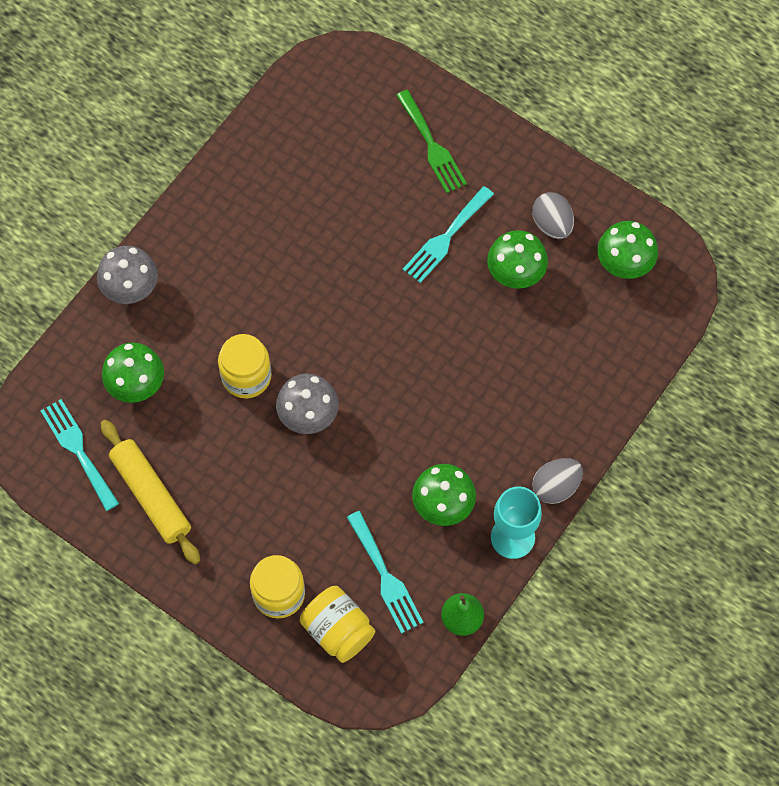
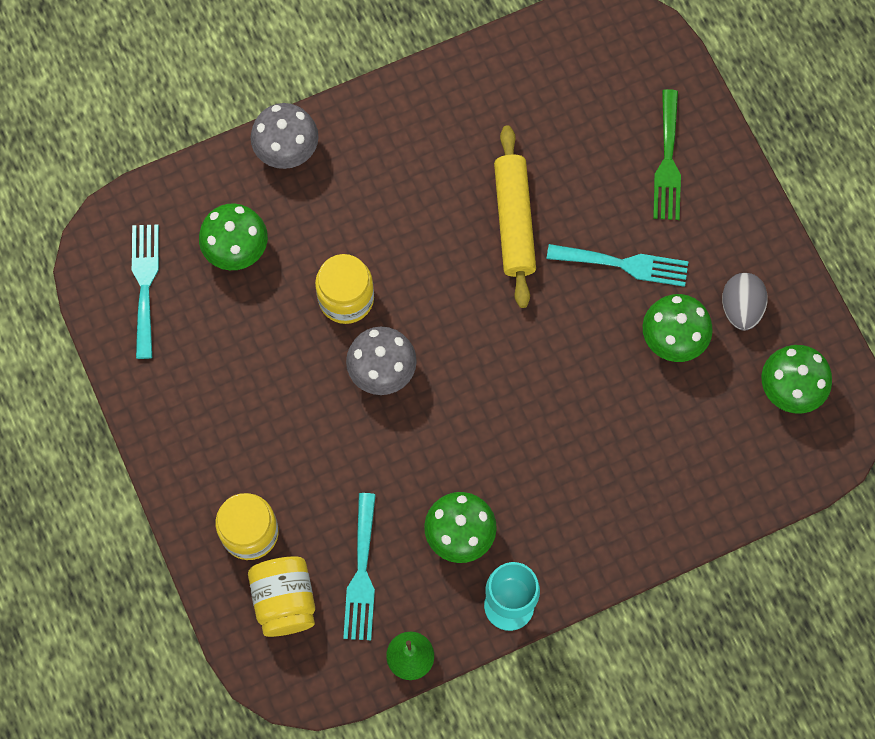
camera: 30 degrees right, 5 degrees up
yellow rolling pin [100,420,200,564] -> yellow rolling pin moved to [494,125,536,308]
turquoise fork [403,186,494,283] -> turquoise fork turned 150 degrees counterclockwise [547,244,688,287]
grey egg [532,458,583,504] -> none

